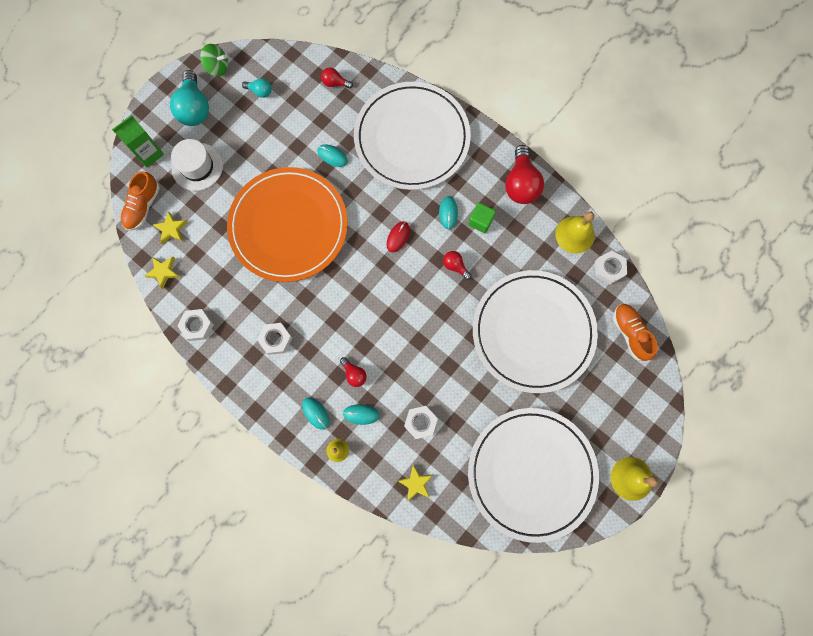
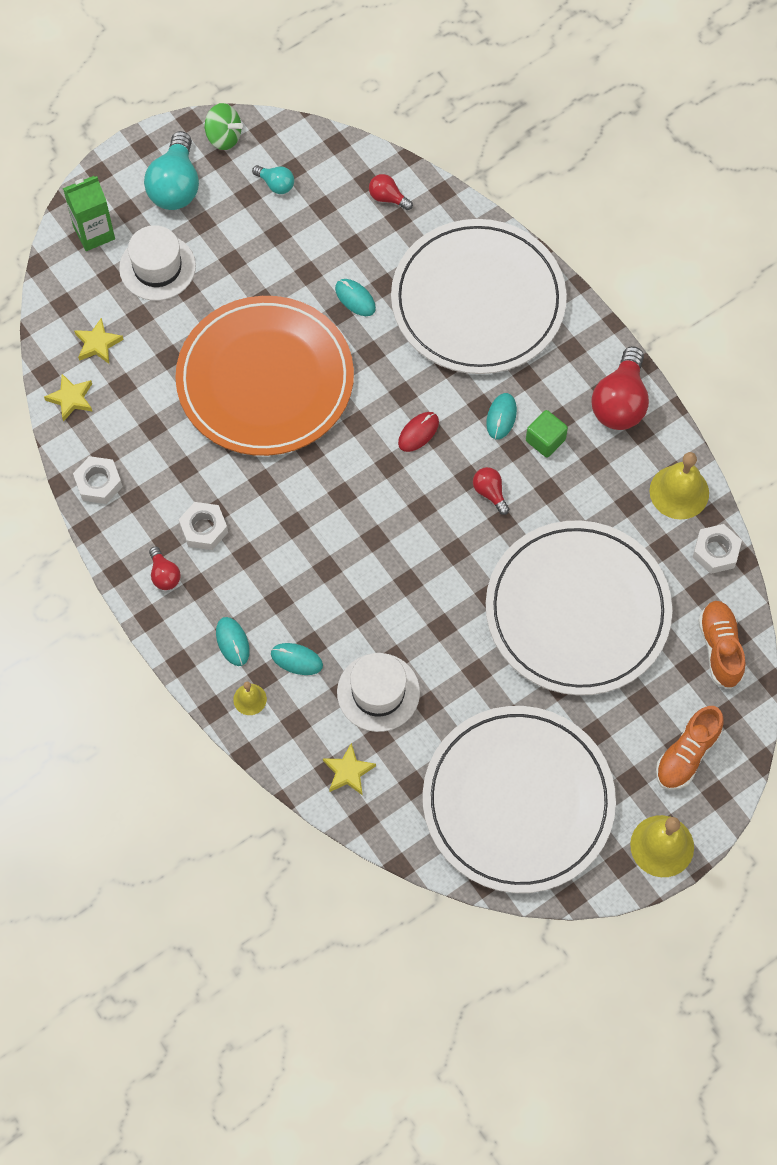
camera: 15 degrees right, 10 degrees down
orange shoe [121,171,160,231] -> orange shoe moved to [656,706,723,790]
red light bulb [340,357,367,387] -> red light bulb moved to [149,547,181,590]
white nut [404,406,438,439] -> white hat [337,653,420,732]

